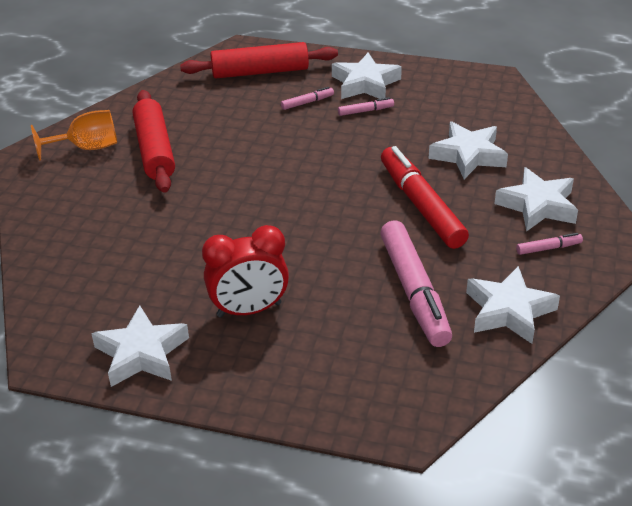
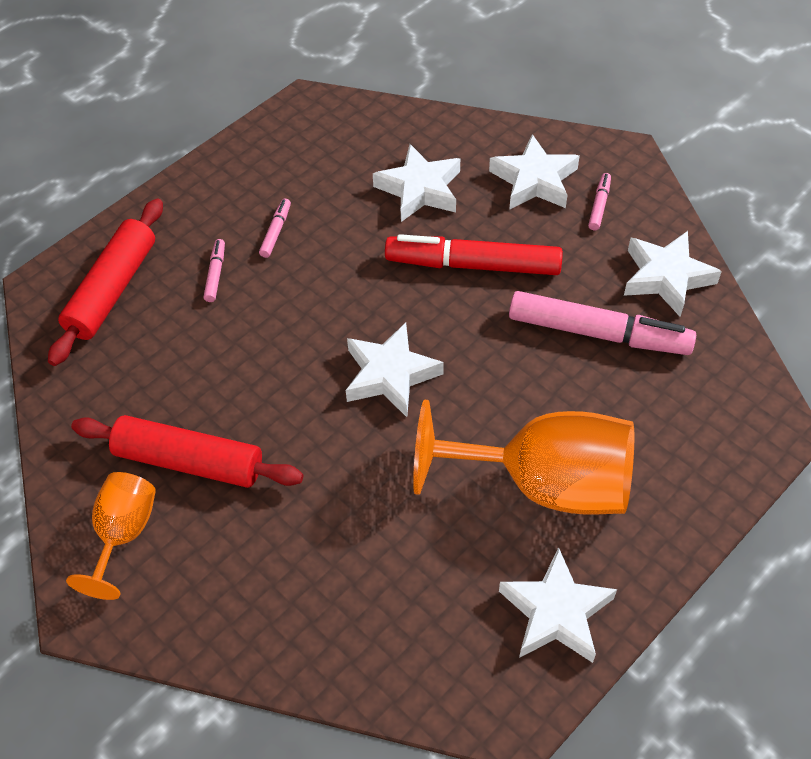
camera: 60 degrees left, 15 degrees up
red clock [202,225,289,317] -> orange goblet [413,400,634,514]
white star [332,52,402,99] -> white star moved to [346,322,444,417]

